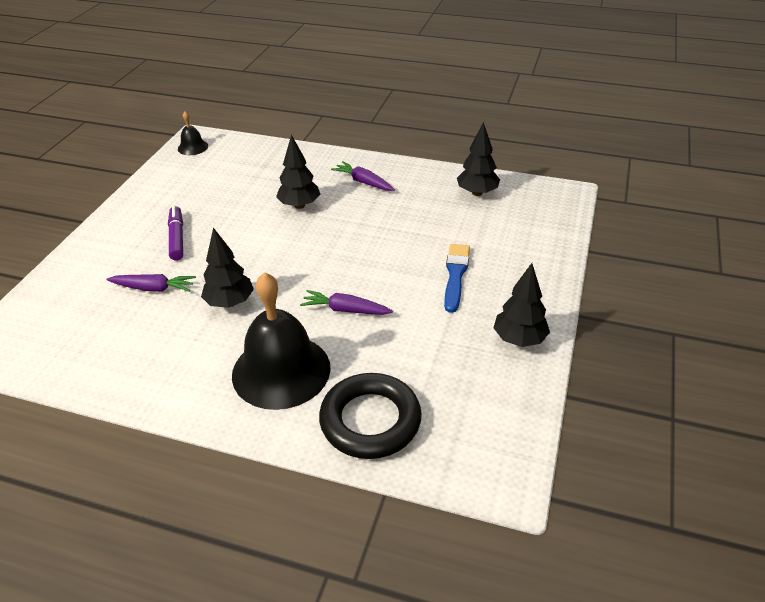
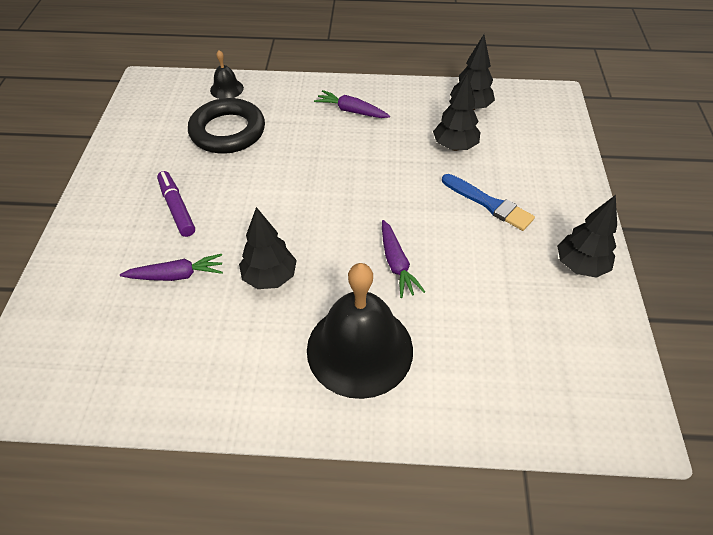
camera: 15 degrees left, 10 degrees up
black bell [178,111,208,155] -> black bell moved to [210,50,244,99]
black tree [276,135,320,209] -> black tree moved to [433,73,480,151]
purple carrot [300,290,393,315] -> purple carrot turned 105 degrees counterclockwise [382,220,425,298]
black ring [319,373,422,459] -> black ring moved to [188,98,265,154]
blue brush [444,244,470,313] -> blue brush turned 135 degrees clockwise [442,174,535,231]

